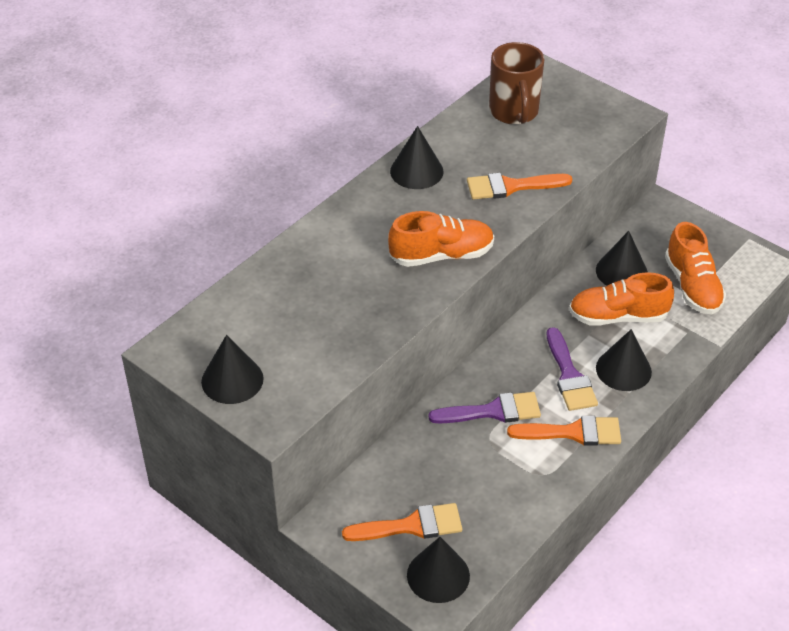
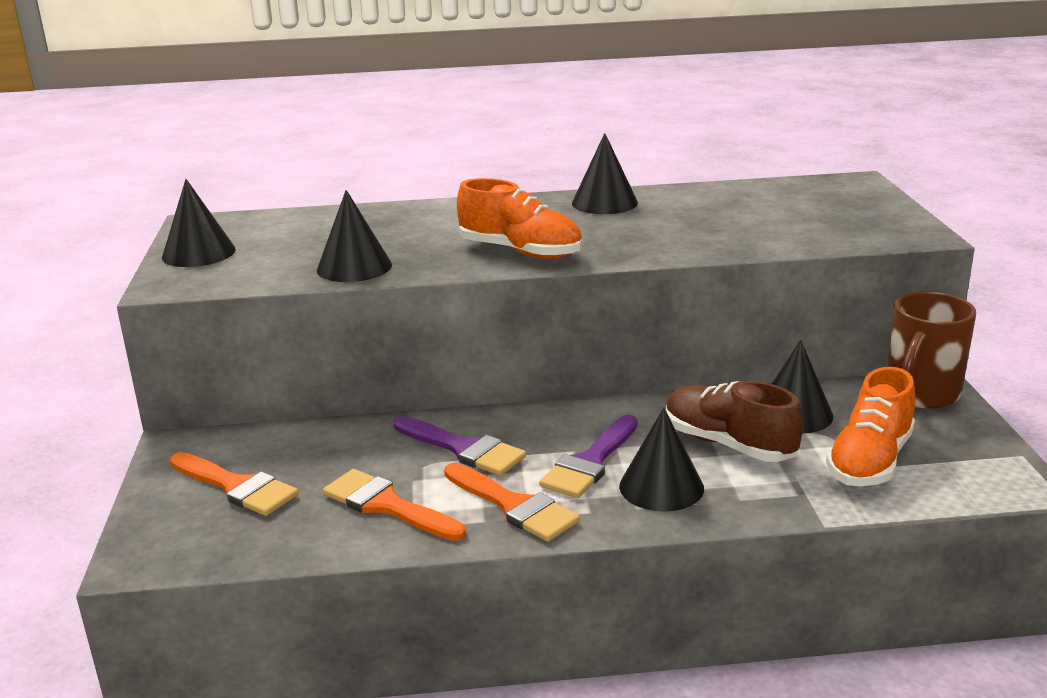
camera: 45 degrees right, 20 degrees down
black cone [407,537,470,603] -> black cone moved to [317,190,392,282]
orange brush [467,173,572,200] -> orange brush moved to [323,469,466,541]
brown mug [489,42,545,125] -> brown mug moved to [888,292,976,409]
orange shoe [569,272,674,326] -> brown shoe [666,381,803,462]

